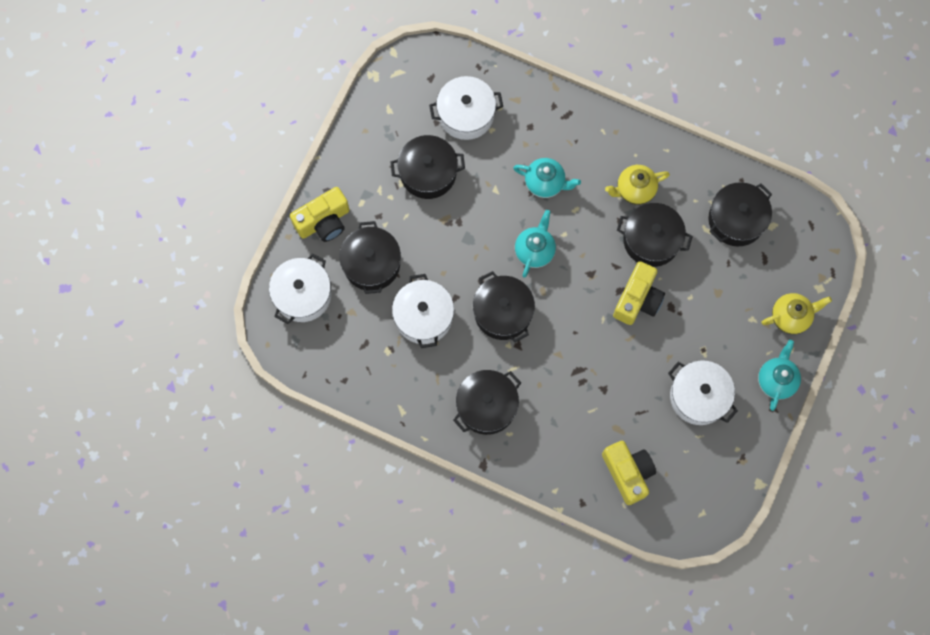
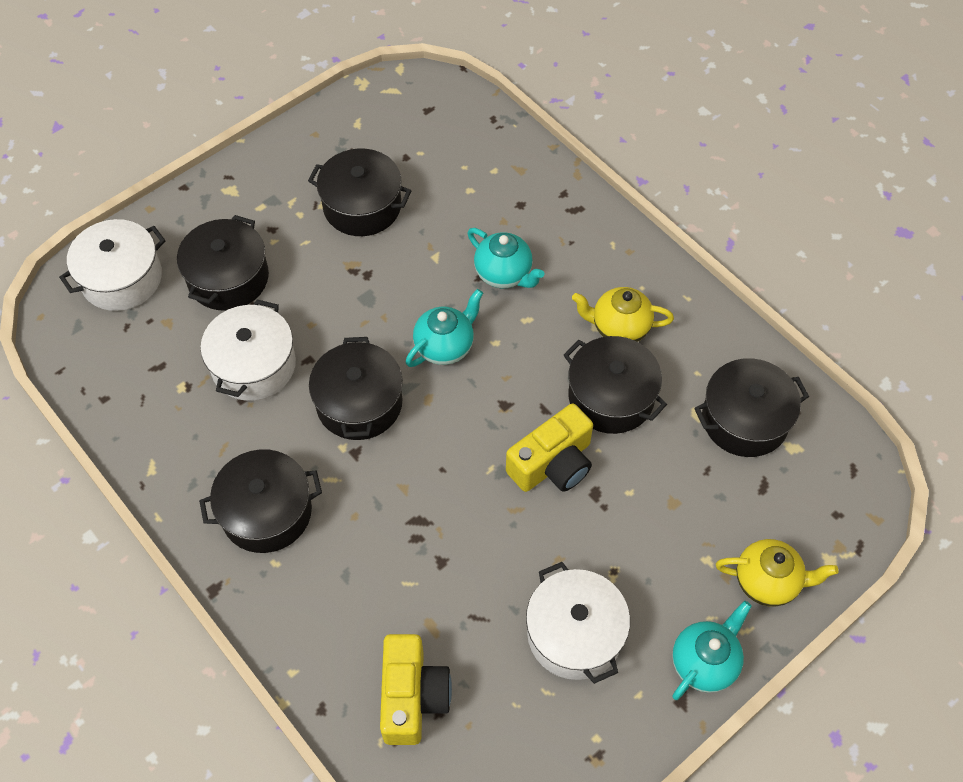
camera: 25 degrees right, 15 degrees down
yellow camera [290,187,350,242] -> none
white pot [429,76,503,140] -> none

